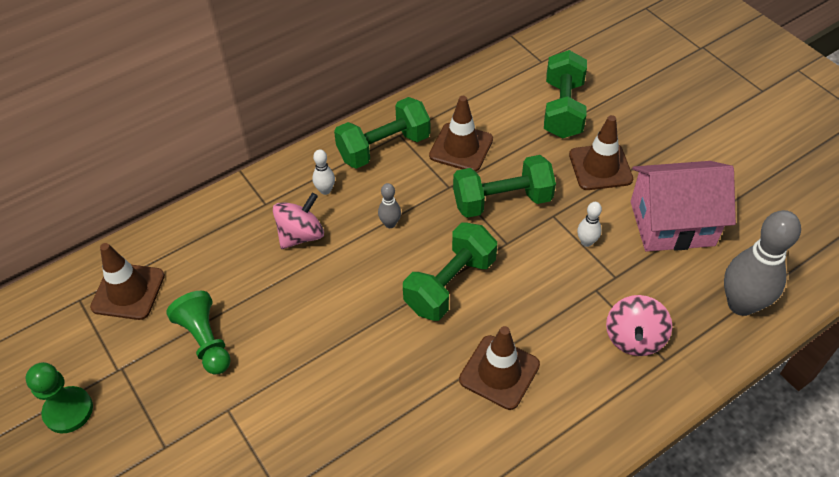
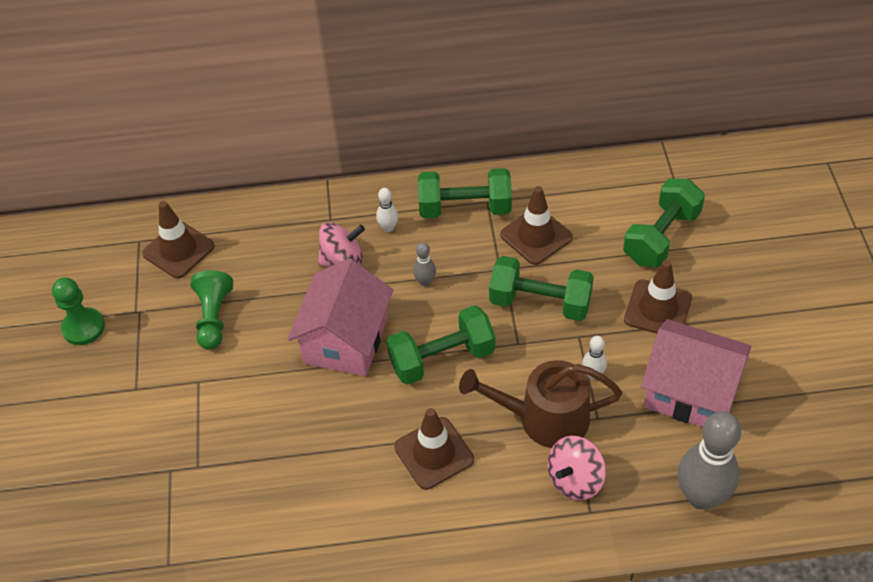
camera: 30 degrees right, 0 degrees up
none -> pink house [288,258,393,377]
none -> brown watering can [459,360,622,448]

